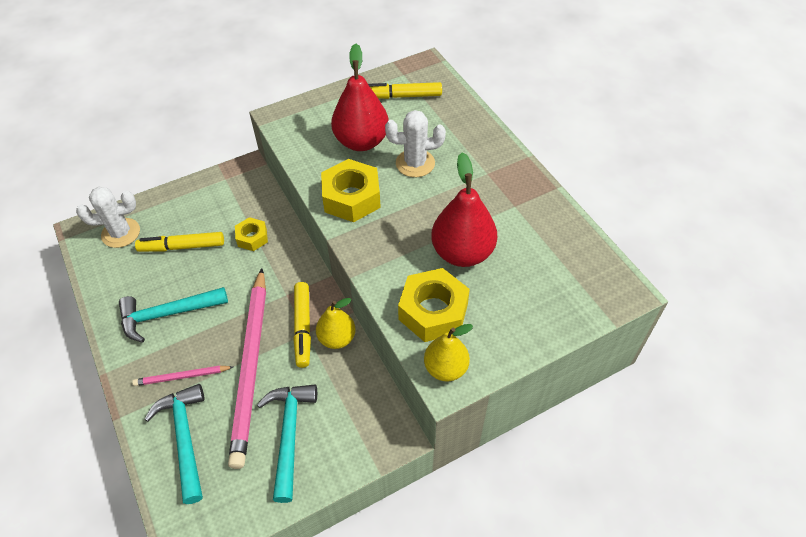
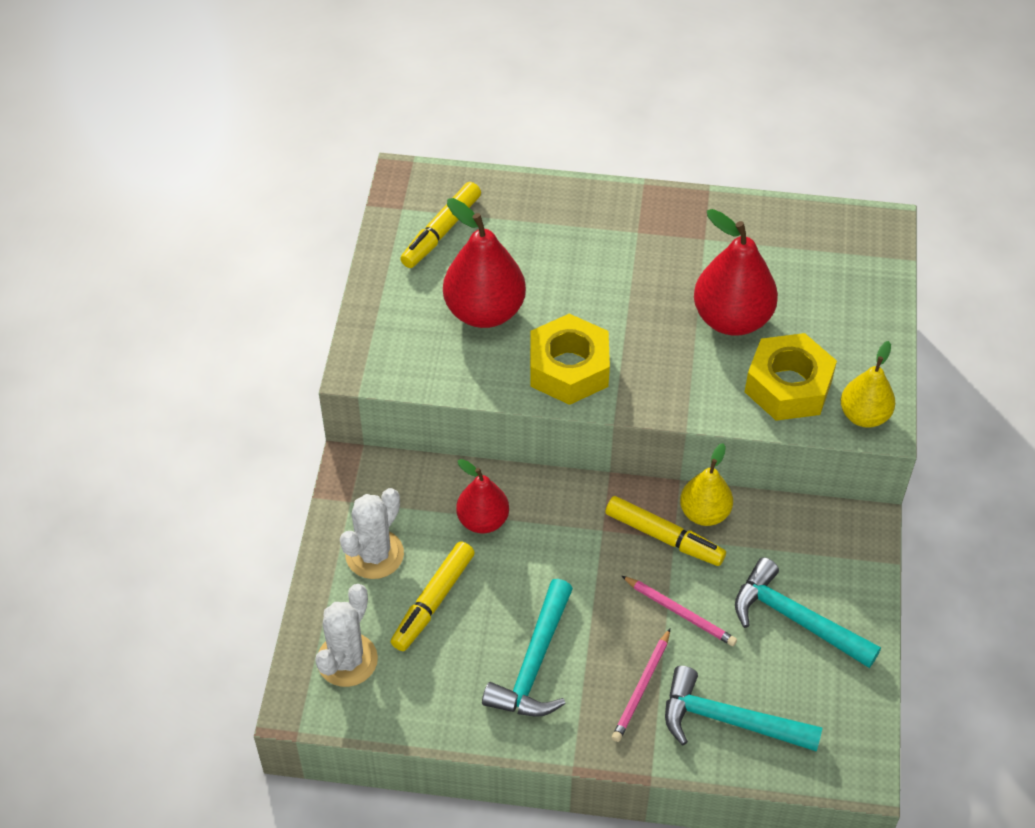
camera: 55 degrees left, 0 degrees up
pink pencil [228,268,266,469] -> pink pencil [622,576,737,646], size x0.44
yellow nut [235,217,268,251] -> red pear [456,459,509,534]
white cactus [385,110,446,177] -> white cactus moved to [340,488,404,579]

